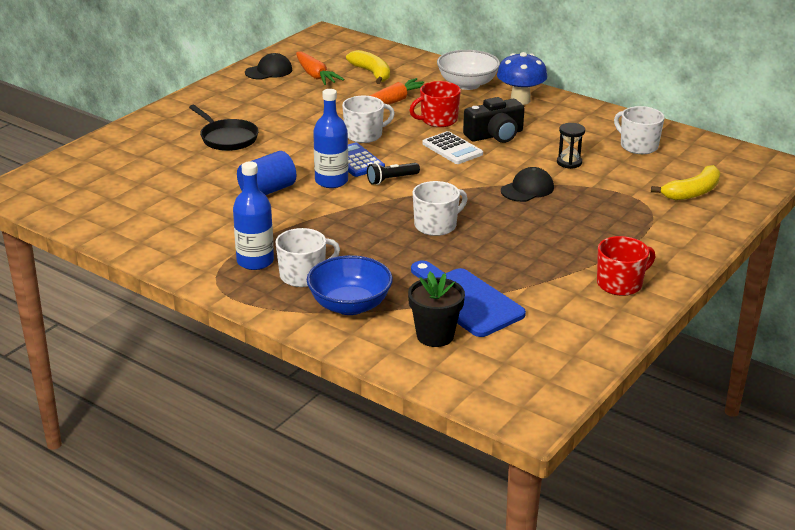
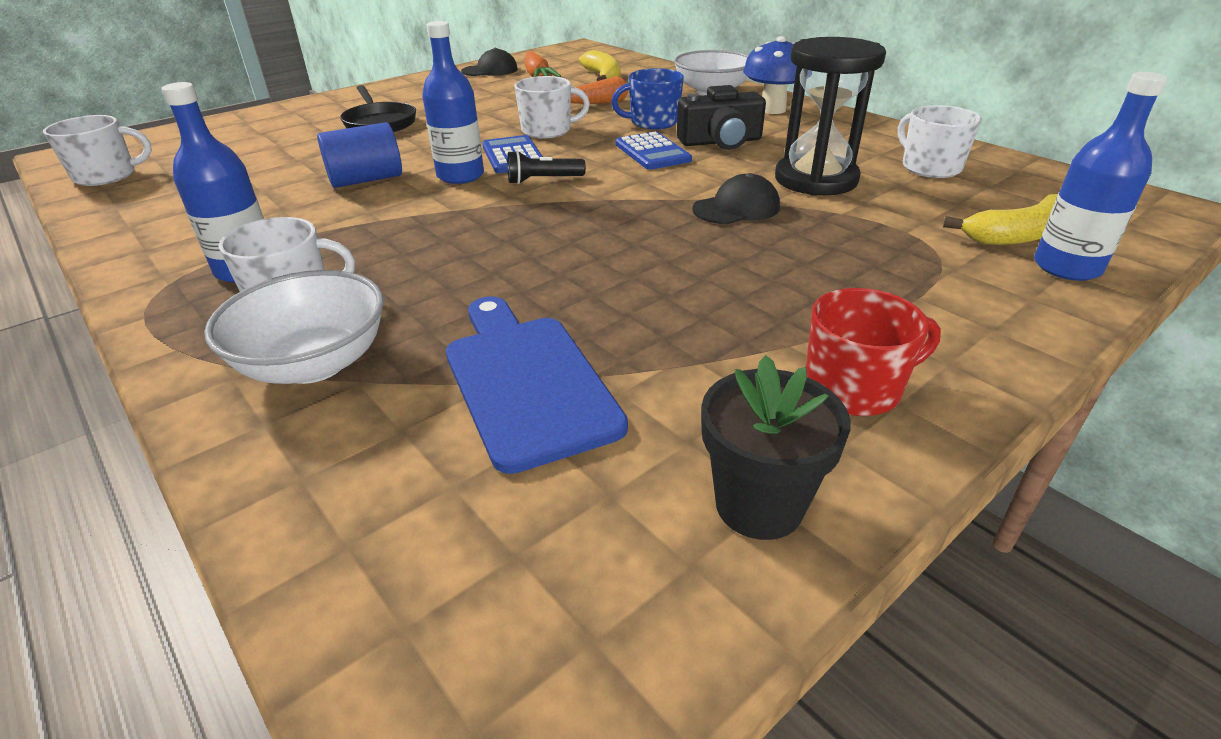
camera: 15 degrees right, 5 degrees up
blue bowl [307,255,393,315] -> white bowl [204,270,384,384]
black flower pot [408,272,465,347] -> black flower pot moved to [701,355,851,540]
red mug [409,81,461,127] -> blue mug [611,68,684,129]
white mug [413,181,467,236] -> white mug moved to [43,115,152,186]
white calculator [422,131,483,164] -> blue calculator [615,132,692,170]
black hourglass [557,123,585,169] -> black hourglass [775,37,886,196], size x2.13
none -> blue bottle [1034,72,1168,281]

